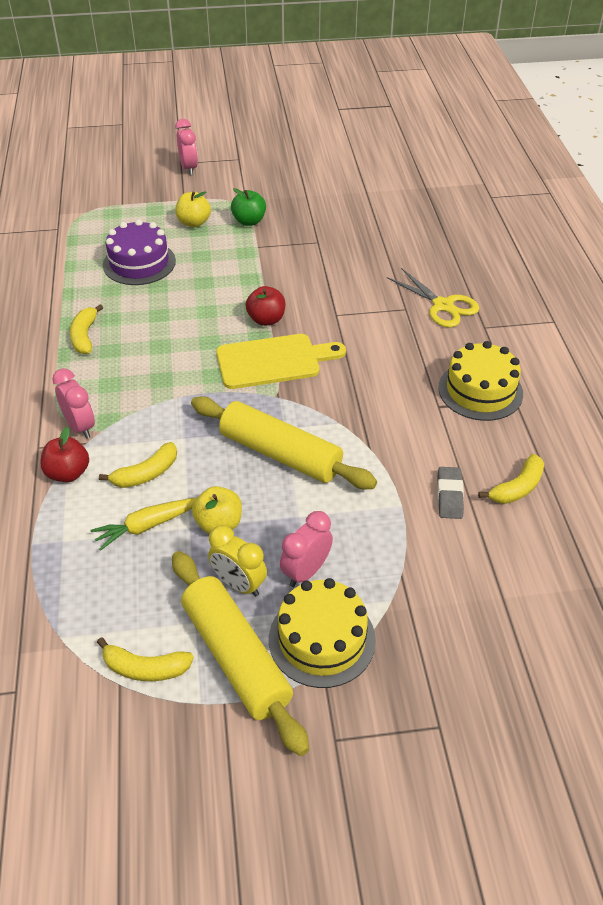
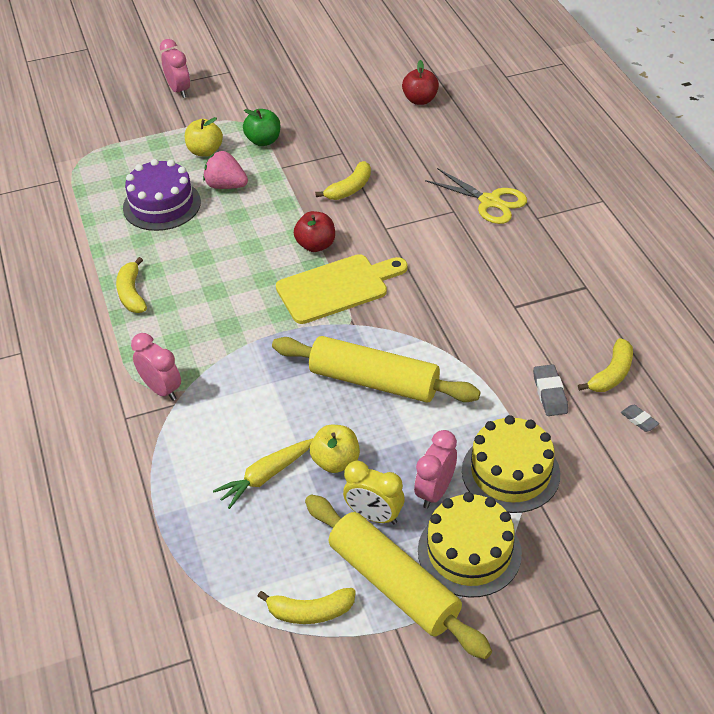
camera: 10 degrees left, 0 degrees up
red apple [40,427,89,482] -> red apple moved to [402,60,439,105]
yellow banana [99,442,177,488] -> yellow banana moved to [315,161,371,200]
yellow cake [438,341,523,421] -> yellow cake moved to [462,415,560,513]
none -> pink strawberry [203,151,248,189]
none -> grey eraser [621,405,659,432]

